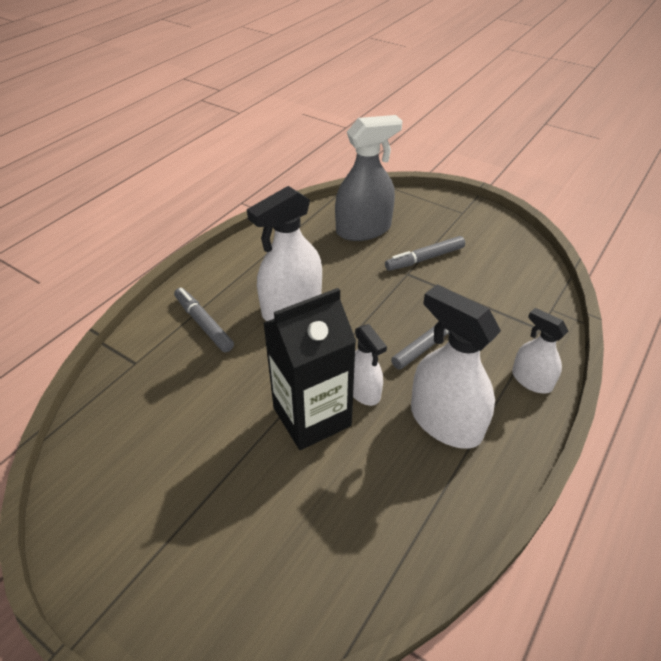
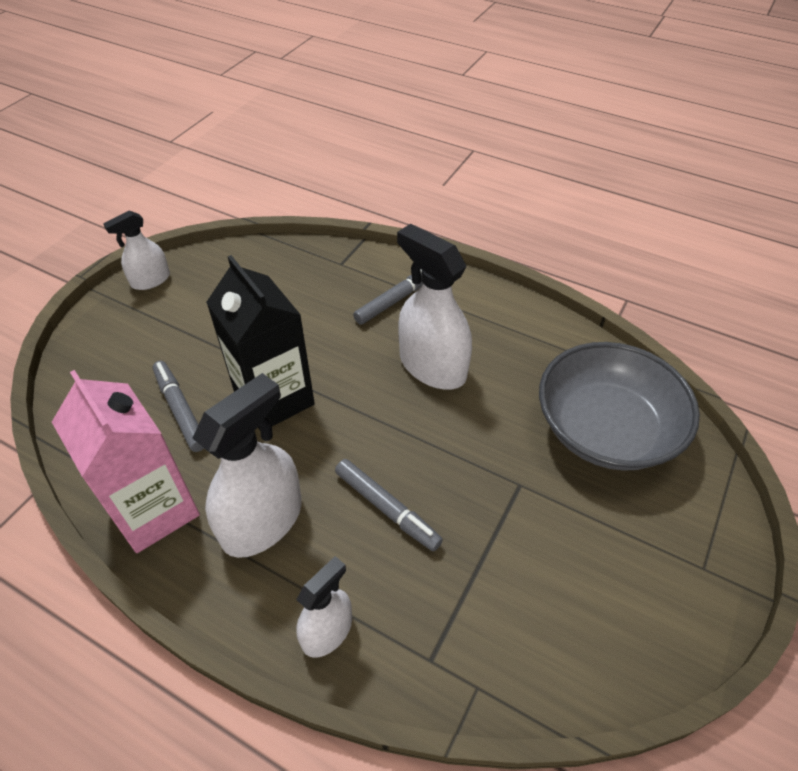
camera: 85 degrees right, 5 degrees up
grey spray bottle [335,115,402,241] -> grey bowl [539,342,700,471]
white spray bottle [353,324,387,406] -> white spray bottle moved to [103,210,170,290]
grey marker [385,236,465,271] -> grey marker moved to [152,361,204,452]
none -> pink carton [52,370,200,553]

